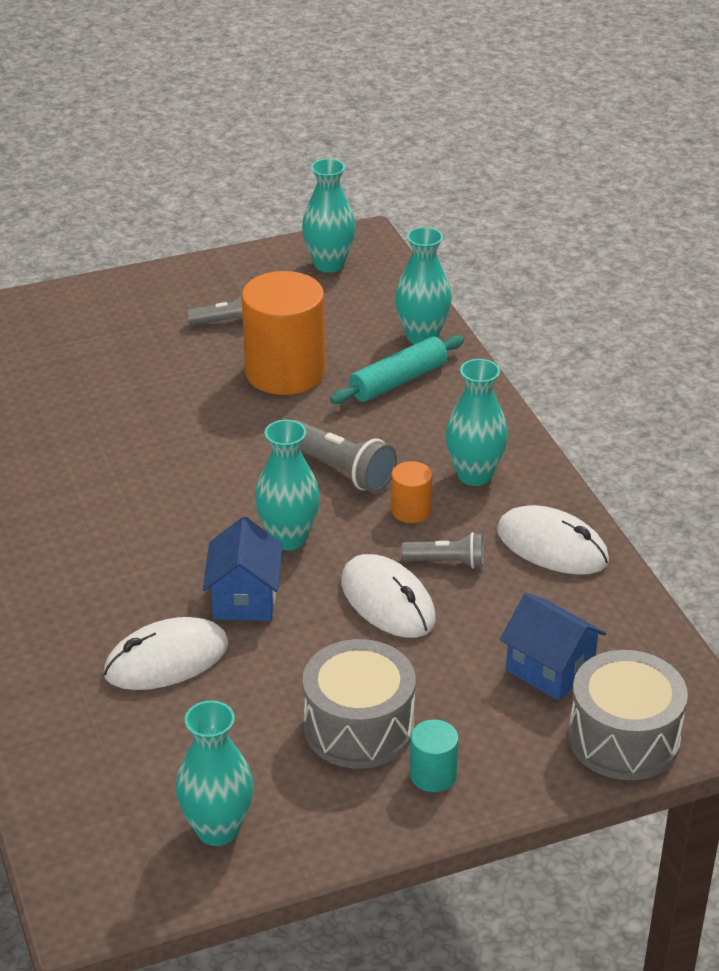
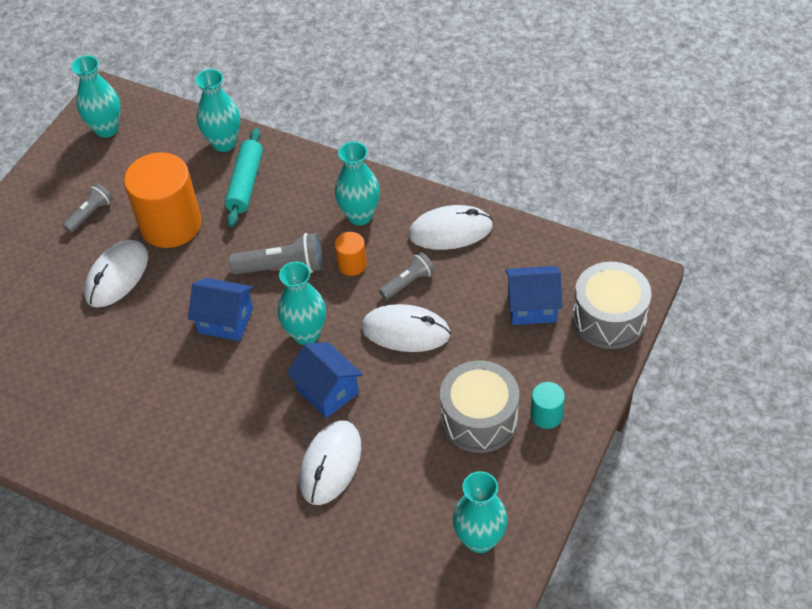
camera: 40 degrees left, 15 degrees up
none -> white mouse [84,240,148,308]
none -> blue house [188,278,253,341]

